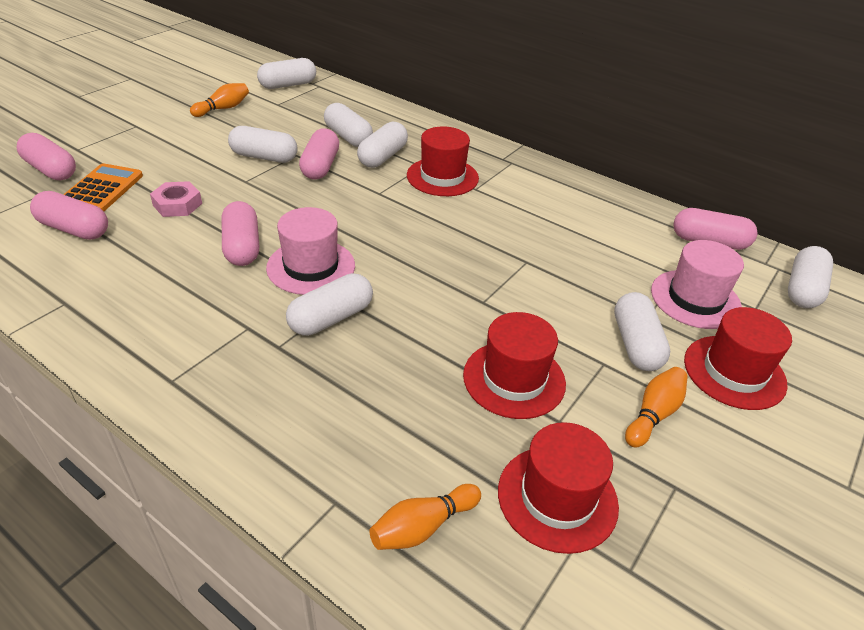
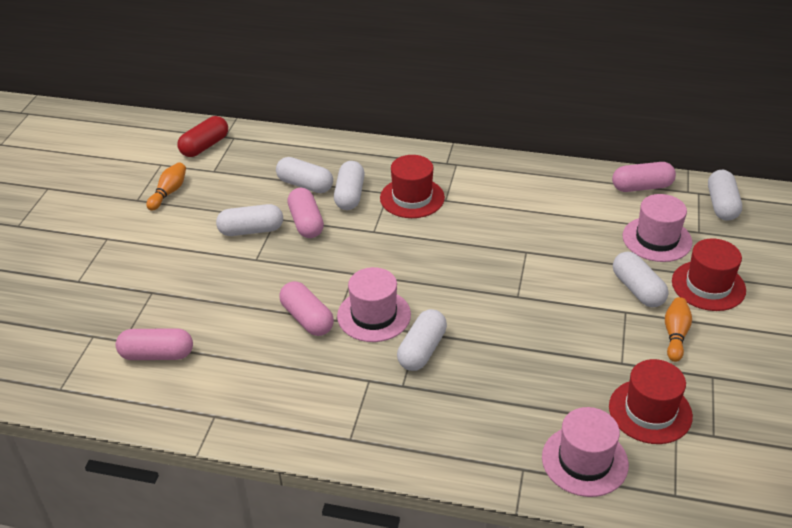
camera: 20 degrees left, 0 degrees up
pink capsule [16,133,76,180] -> none
orange calculator [63,163,143,211] -> none
pink nut [150,181,202,217] -> none
white capsule [257,58,316,89] -> red capsule [177,116,228,157]
orange bowling pin [369,484,481,550] -> pink hat [542,407,629,497]
red hat [463,312,566,419] -> none

